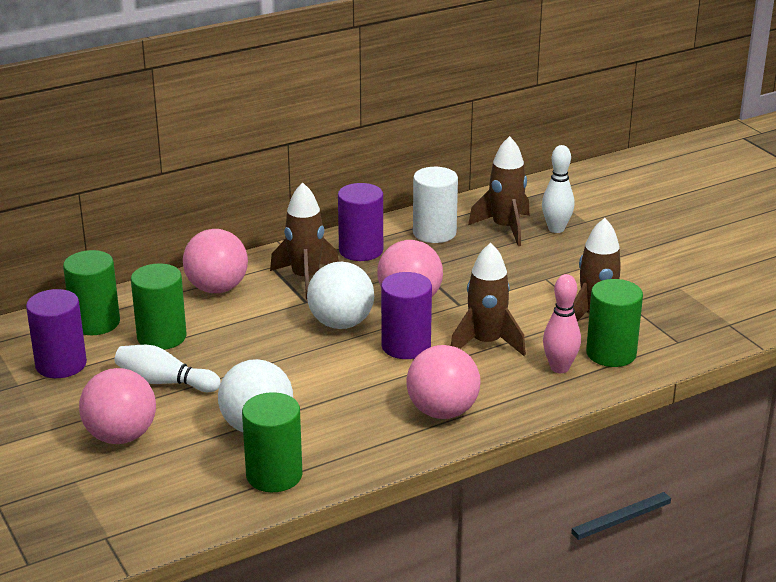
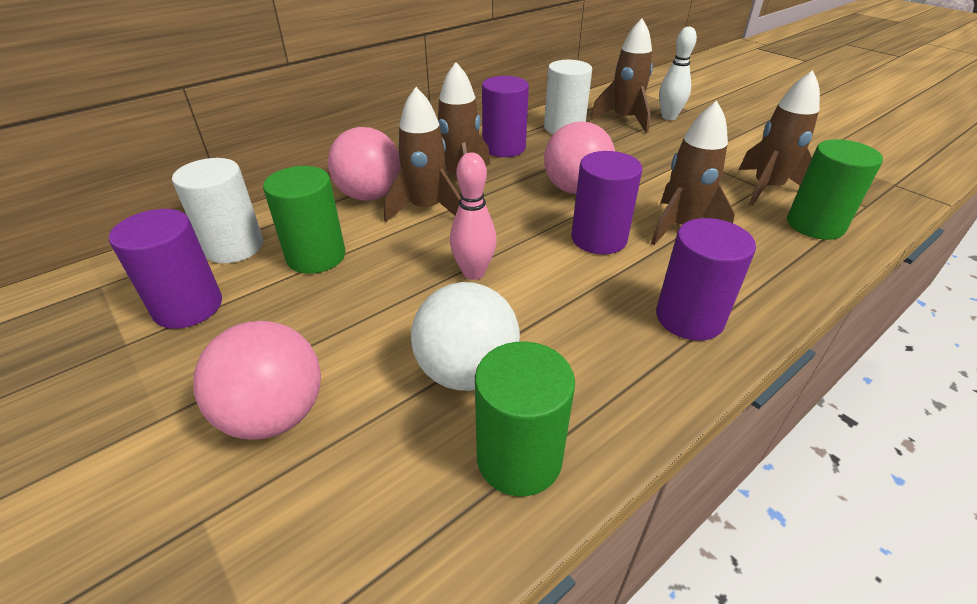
camera: 10 degrees left, 10 degrees up
green cylinder [63,250,120,335] -> white cylinder [172,158,263,263]
white bowling pin [115,345,221,392] -> none
white ball [307,262,374,329] -> none
pink ball [406,345,480,419] -> purple cylinder [656,218,756,341]
pink bowling pin [543,274,581,373] -> pink bowling pin moved to [450,153,497,280]
none -> brown rocket [384,87,461,222]

